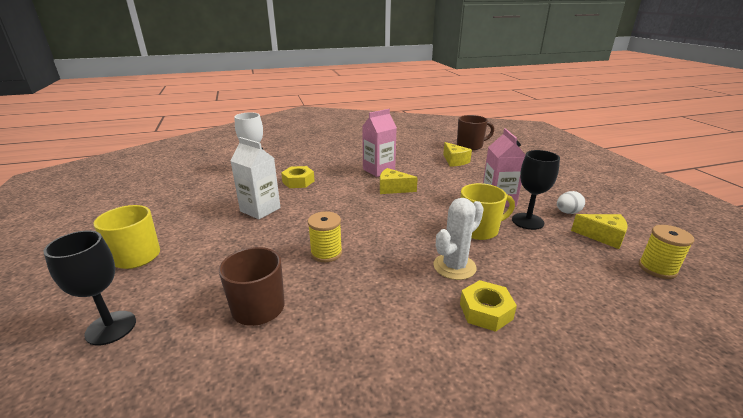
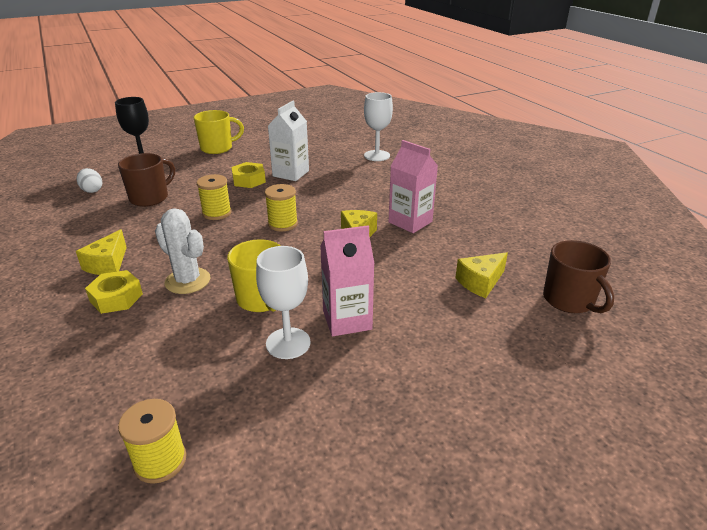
camera: 80 degrees right, 5 degrees up
yellow nut [281,166,315,188] -> yellow nut moved to [231,162,266,188]
black goblet [512,150,560,230] -> white goblet [256,246,311,359]
white egg [557,191,585,214] -> white egg moved to [76,168,102,193]
yellow cheese [571,214,628,249] -> yellow cheese moved to [76,229,127,275]
none -> yellow spool [265,184,298,231]

